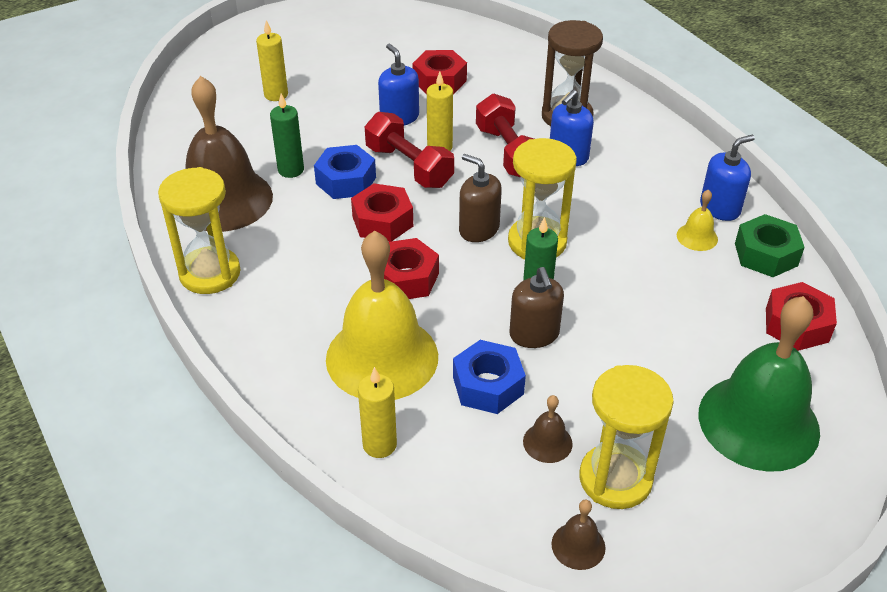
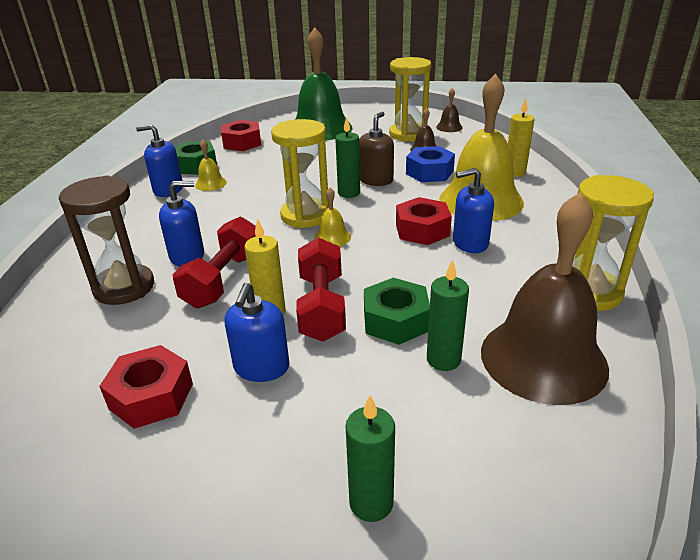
camera: 140 degrees left, 10 degrees down
yellow candle [256,20,288,101] -> green candle [346,395,395,522]
blue nut [314,145,376,199] -> green nut [364,278,430,345]
red nut [351,183,413,242] -> none
brown soap dispenser [459,154,502,242] -> yellow bell [314,187,351,246]
none -> blue soap dispenser [453,168,494,253]

